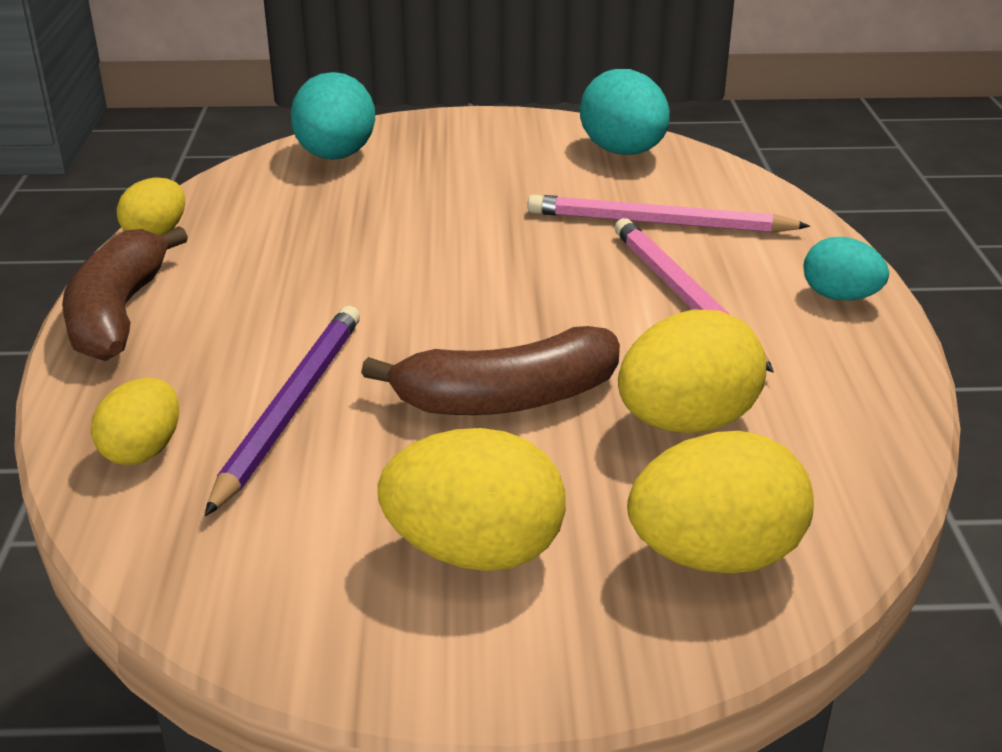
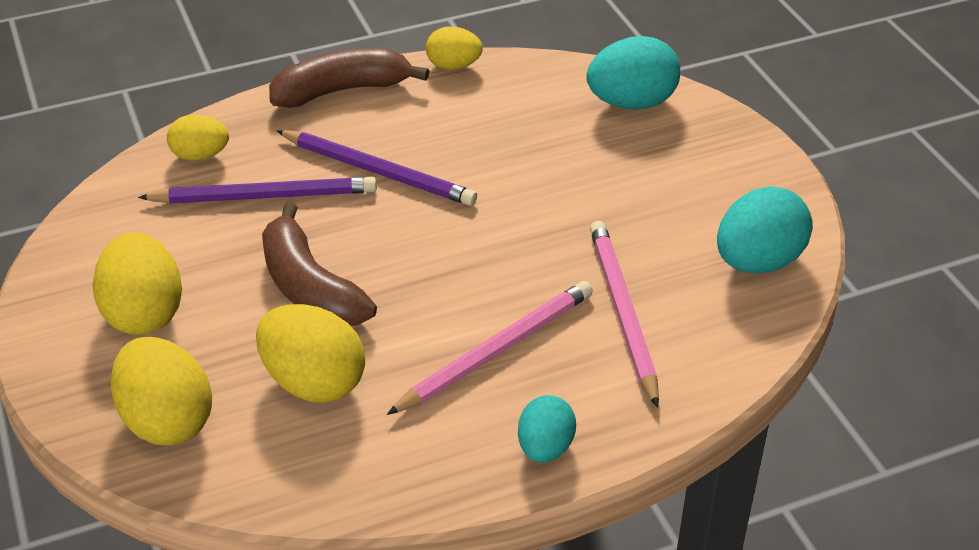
camera: 70 degrees right, 10 degrees up
none -> purple pencil [276,130,477,206]

